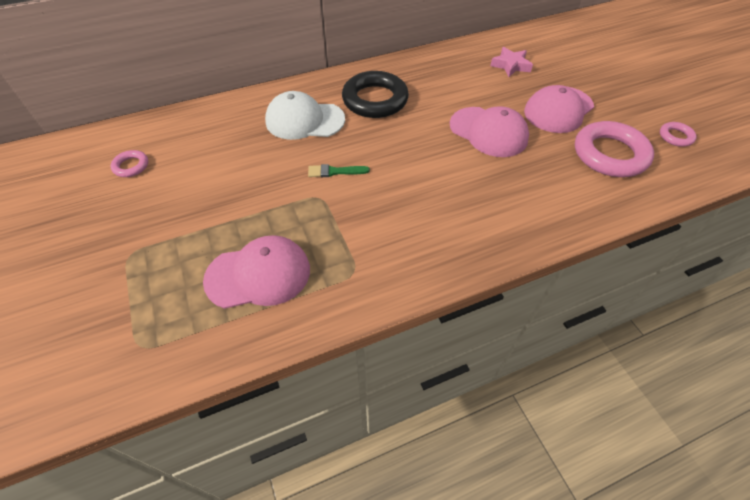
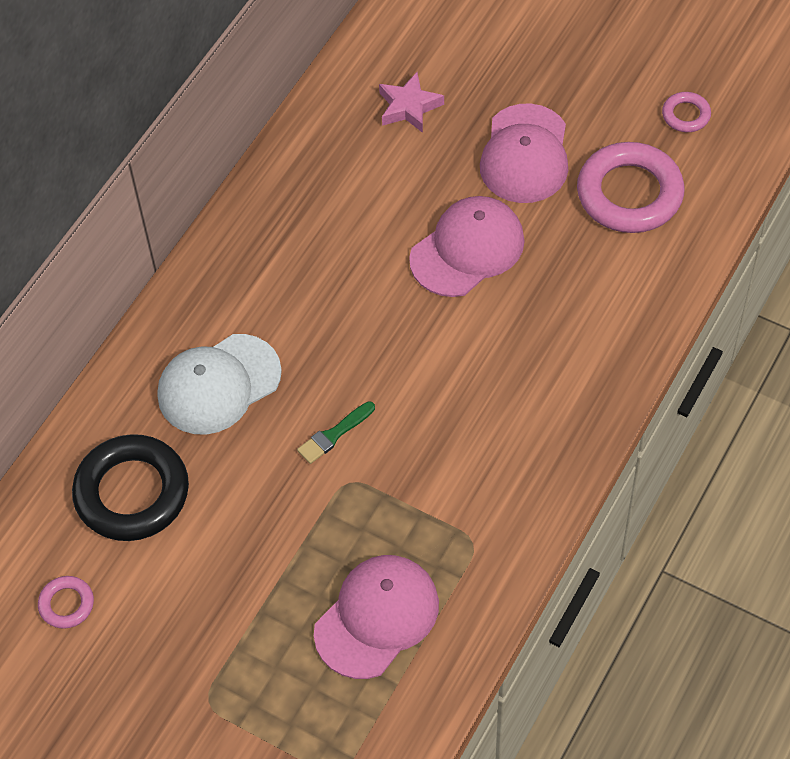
camera: 35 degrees left, 5 degrees up
black ring [342,71,409,118] -> black ring moved to [72,434,189,541]
pink cap [450,107,529,157] -> pink cap turned 45 degrees counterclockwise [409,196,525,297]

